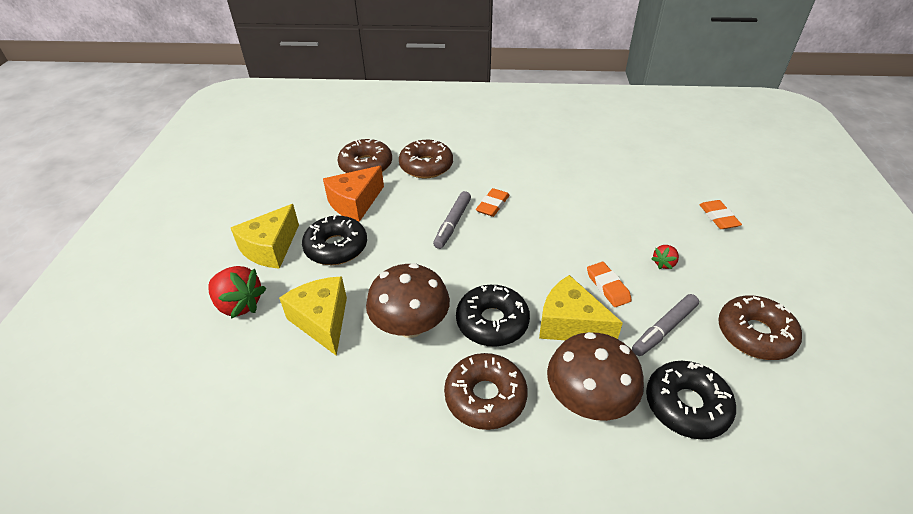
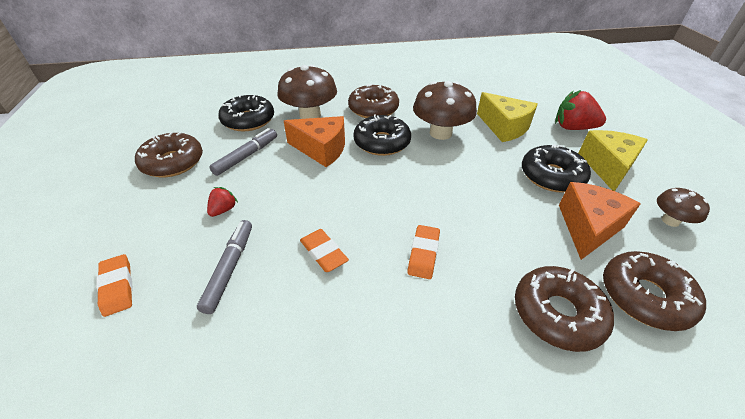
camera: 165 degrees right, 0 degrees up
grey marker [433,191,471,249] -> grey marker moved to [197,220,252,314]
yellow cheese [539,275,623,340] -> orange cheese [284,116,345,167]
orange eraser [587,262,632,307] -> orange eraser moved to [300,229,349,272]
none -> brown mushroom [657,188,710,227]

